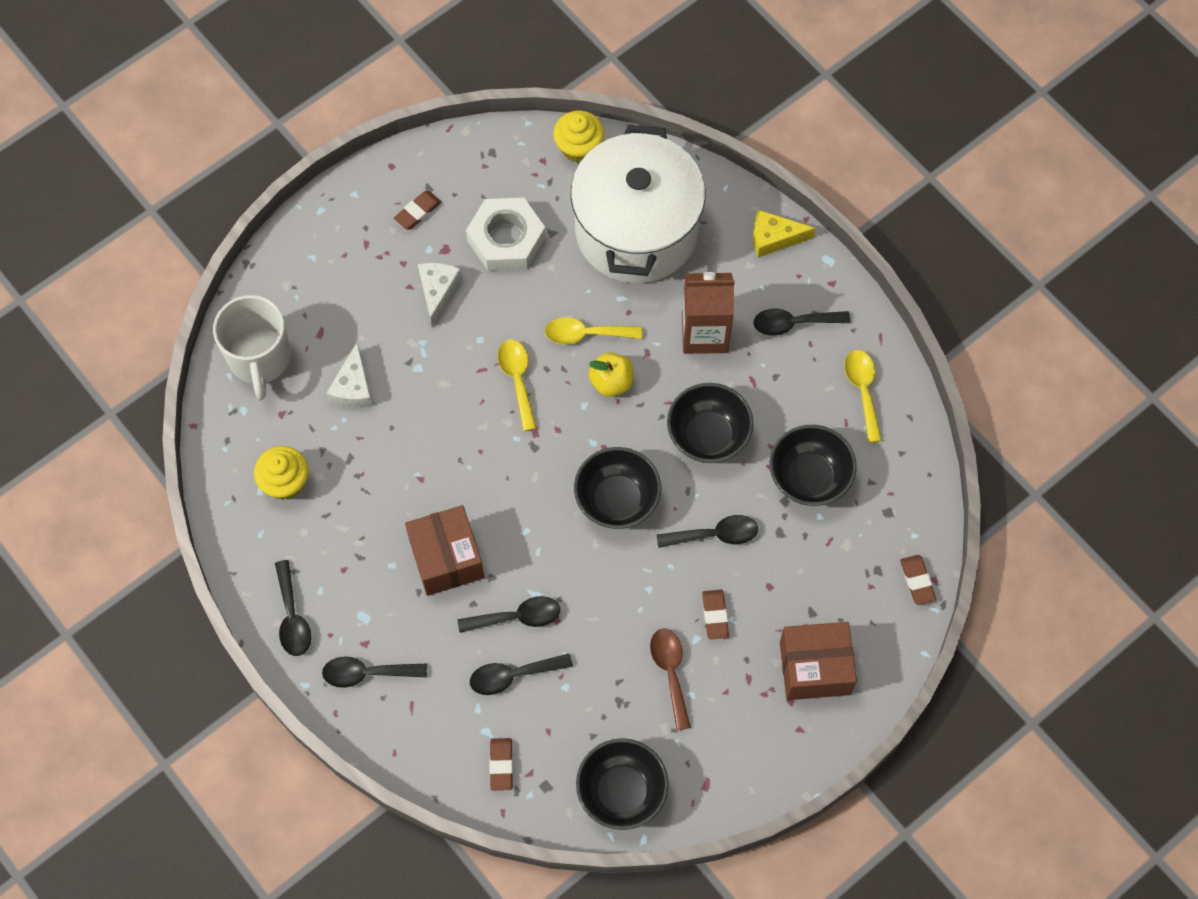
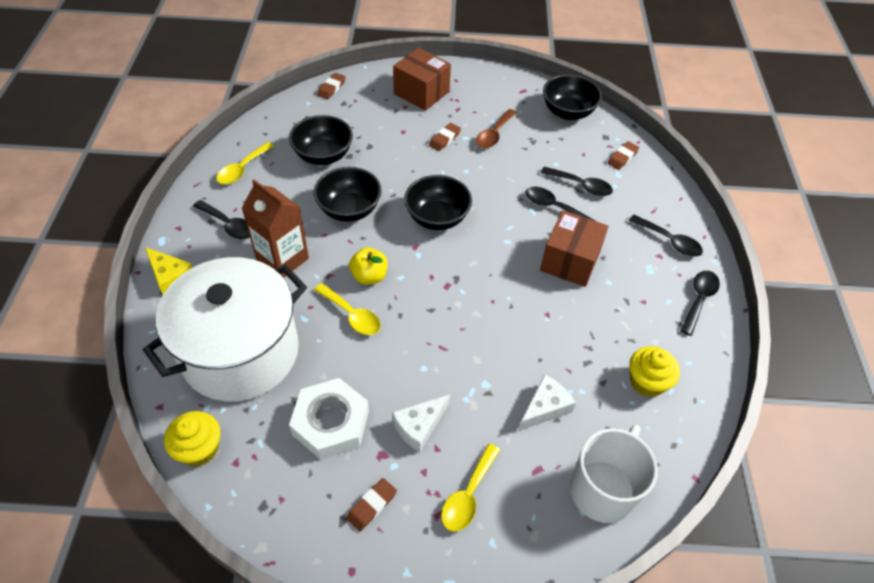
camera: 140 degrees left, 15 degrees down
brown eraser [394,191,441,230] -> brown eraser turned 45 degrees counterclockwise [346,478,397,532]
yellow spoon [498,340,537,431] -> yellow spoon moved to [441,443,500,532]
black spoon [657,515,758,548] -> none

